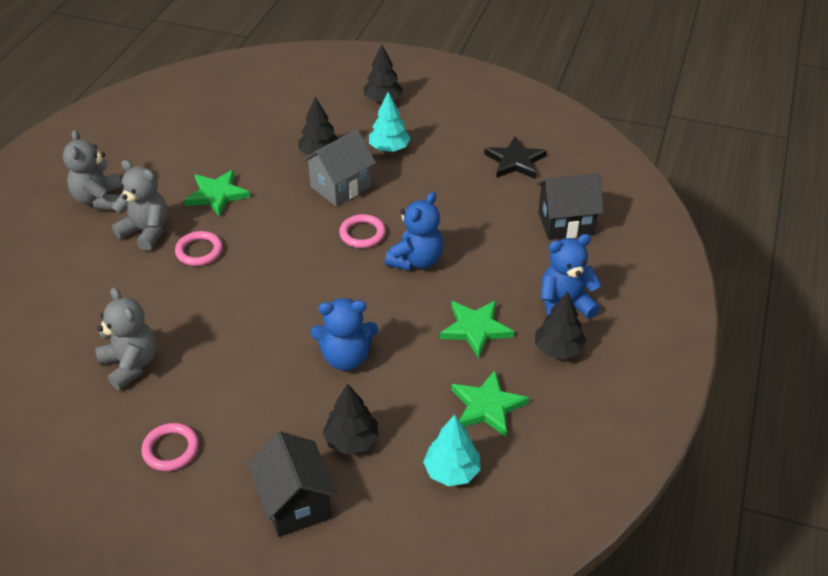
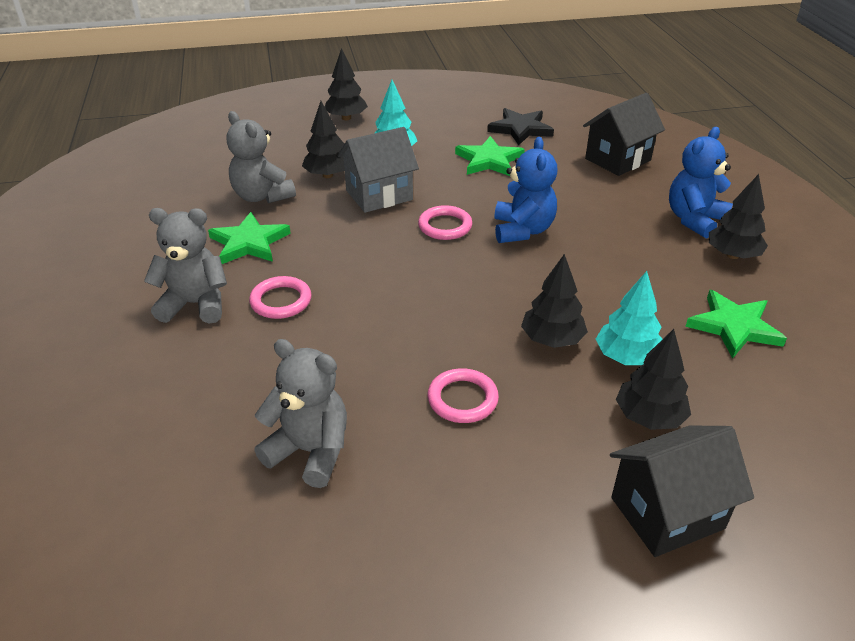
camera: 30 degrees left, 5 degrees down
grey teddy bear [63,130,121,210] -> grey teddy bear moved to [227,111,296,203]
pink ring [141,423,199,471] -> pink ring moved to [428,368,499,423]
black house [248,431,337,537] -> black house turned 60 degrees counterclockwise [610,426,754,557]
grey house [302,129,376,206] -> grey house turned 45 degrees clockwise [338,127,419,213]
blue teddy bear [310,298,378,371] -> black tree [521,254,588,348]
turquoise tree [423,415,481,486] -> turquoise tree moved to [596,271,662,365]
green star [440,300,514,358] -> green star moved to [455,136,525,176]

